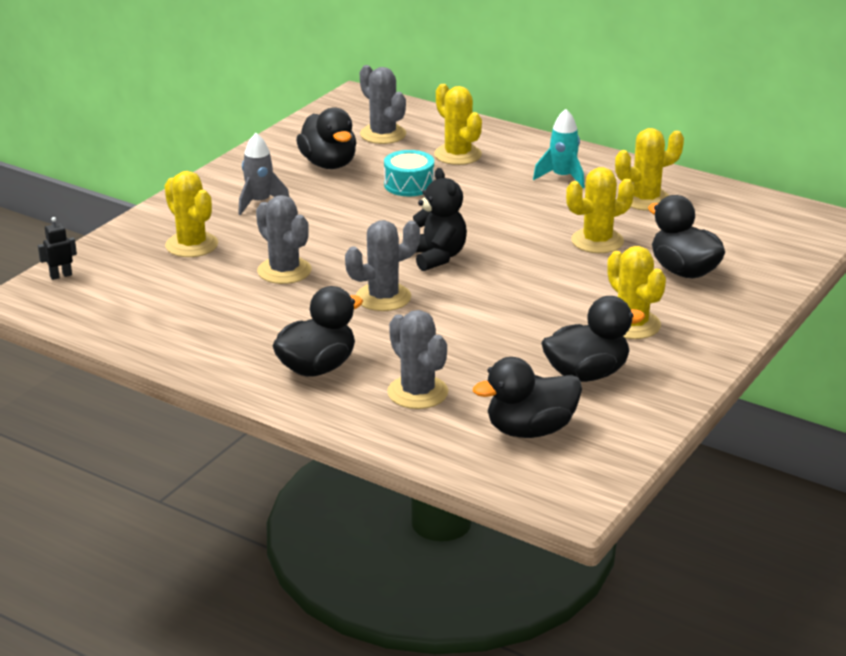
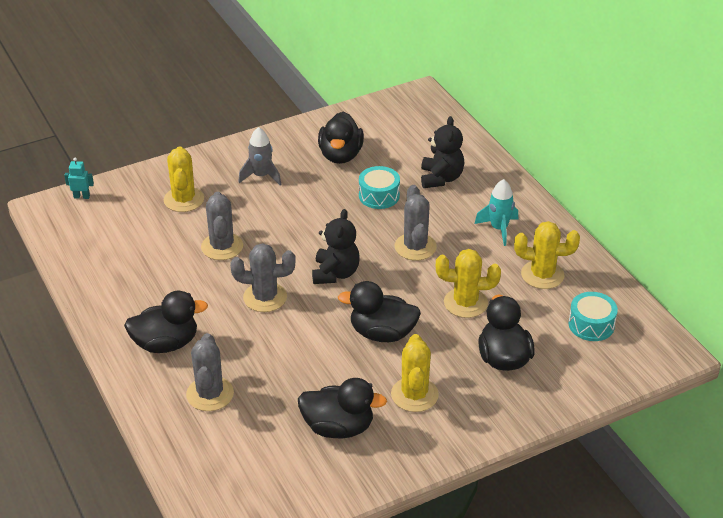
camera: 30 degrees right, 10 degrees up
black robot [38,217,77,280] -> turquoise robot [64,157,94,199]
grey cactus [360,65,406,144] -> grey cactus moved to [395,185,437,260]
yellow cactus [434,84,482,165] -> black teddy bear [421,116,464,188]
black duck [473,357,582,438] -> black duck moved to [338,281,421,342]
none -> turquoise drum [569,292,618,341]

